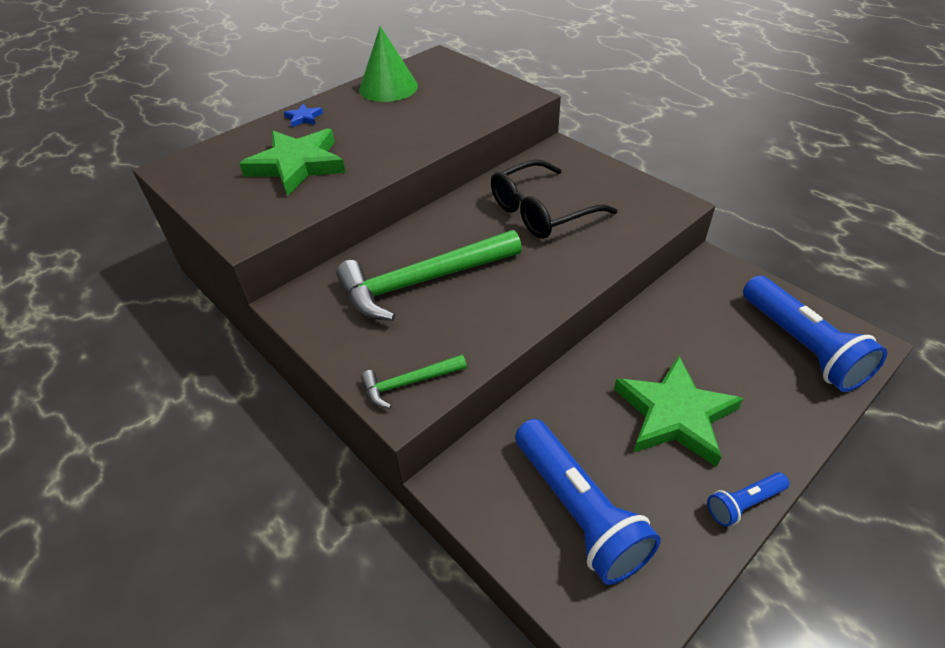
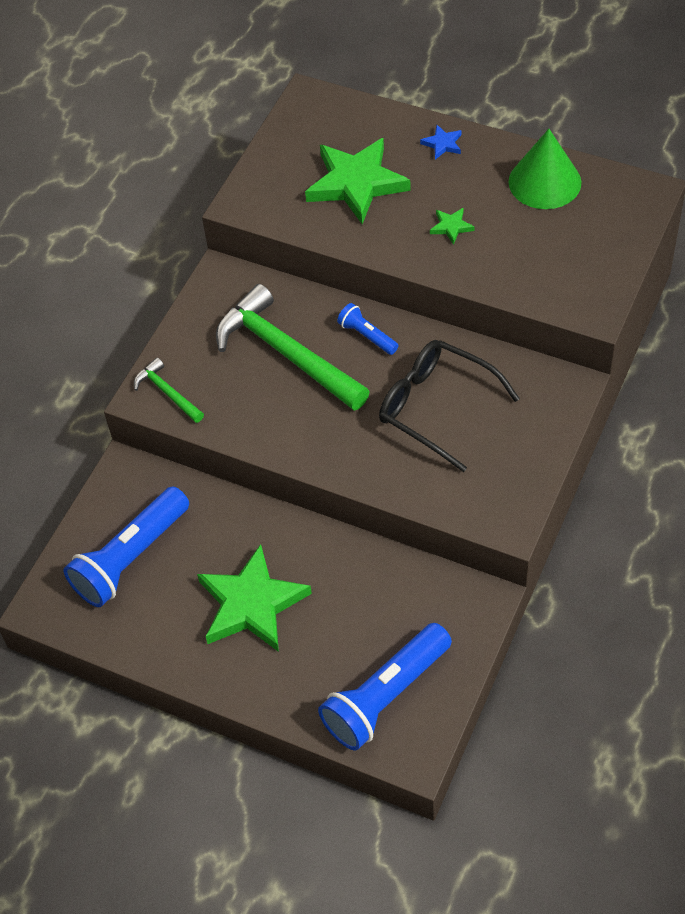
camera: 70 degrees right, 10 degrees up
blue flashlight [707,472,790,527] -> blue flashlight moved to [337,303,399,355]
none -> green star [430,208,475,245]

